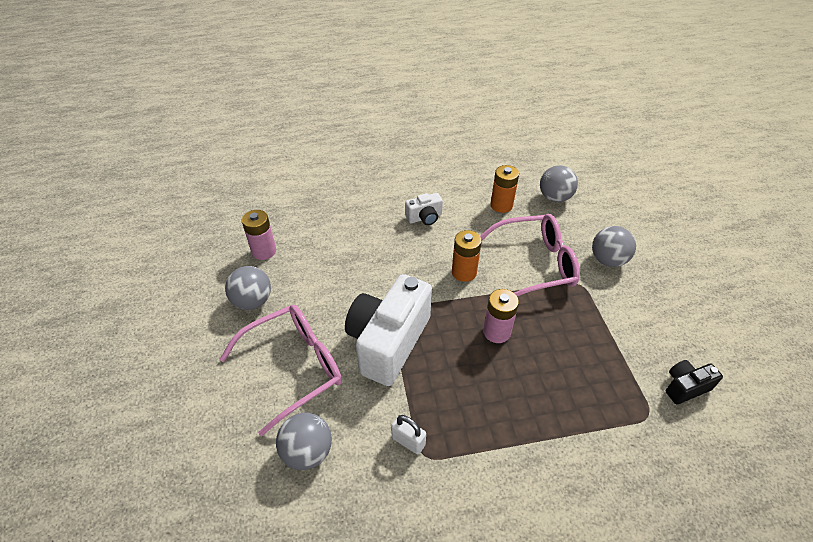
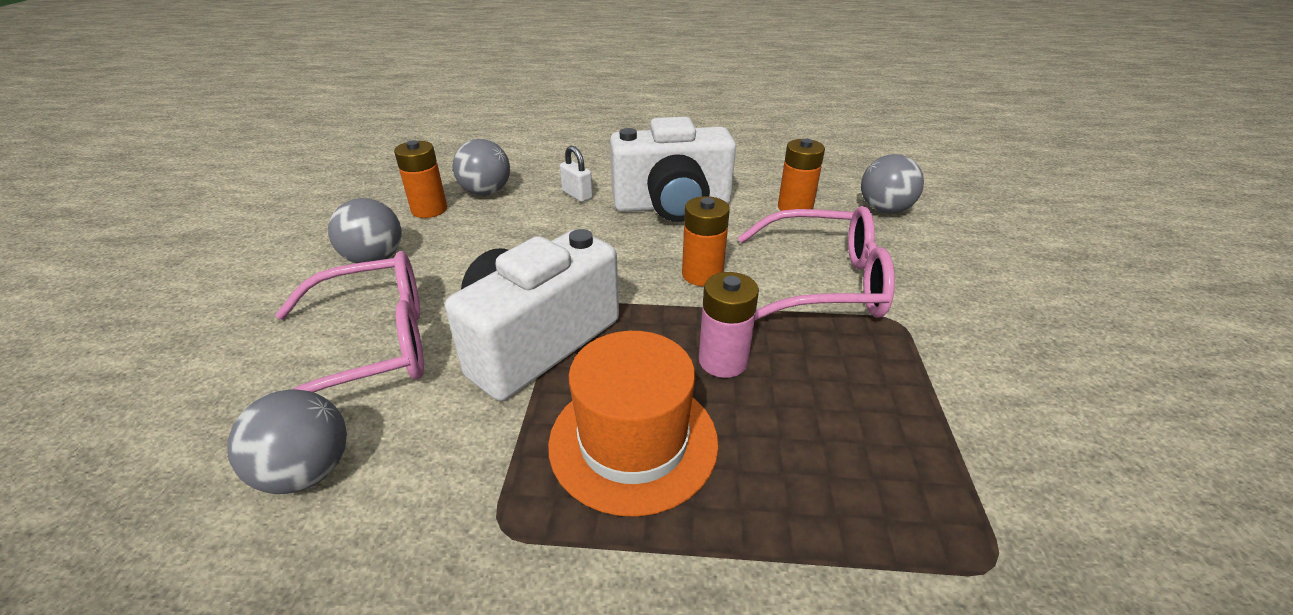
camera: 15 degrees right, 10 degrees down
pink battery [242,210,276,260] -> orange battery [394,140,447,218]
white padlock [391,415,426,455] -> white padlock moved to [560,146,593,202]
white camera [405,193,443,225] -> white camera [610,117,736,222], size x2.16
grey ball [592,226,636,267] -> grey ball moved to [453,139,510,196]
black camera [665,360,723,405] -> none
none -> orange hat [548,331,719,517]

